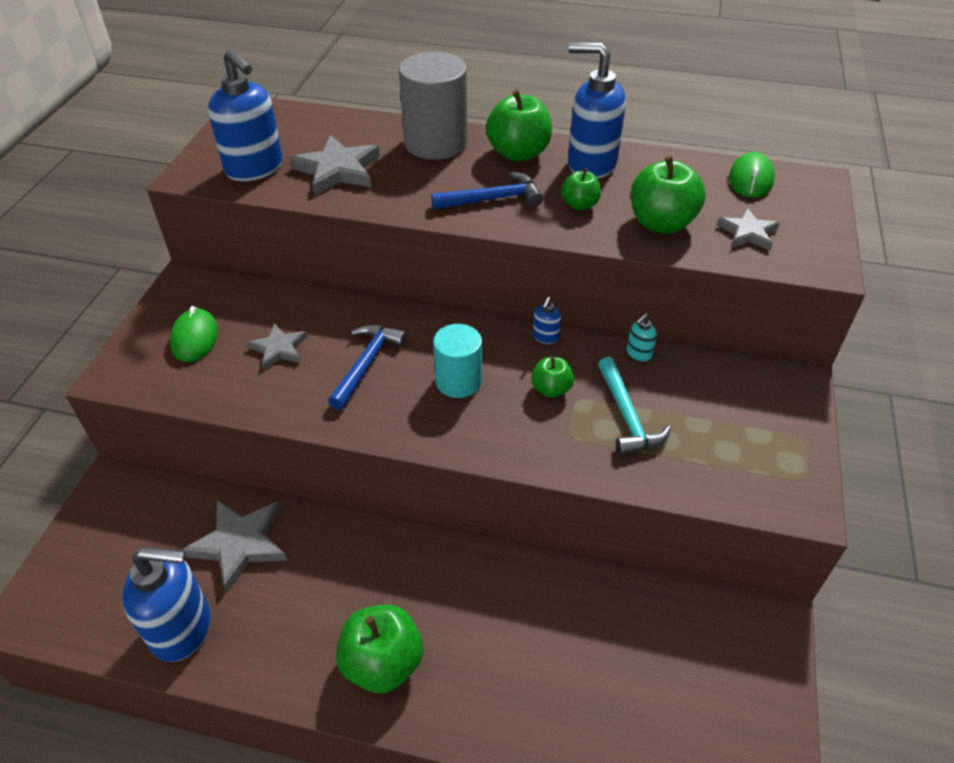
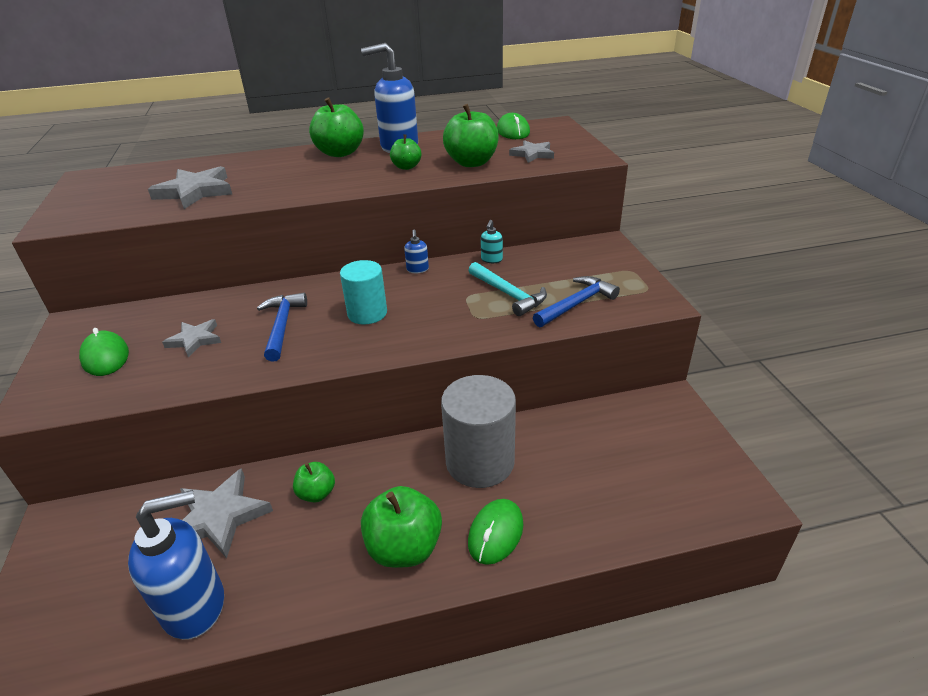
camera: 25 degrees left, 10 degrees down
blue soap dispenser [208,49,283,181] -> none
grey cylinder [399,52,467,160] -> grey cylinder moved to [441,375,516,488]
blue hammer [431,172,543,210] -> blue hammer moved to [533,276,620,327]
green apple [531,356,574,398] -> green apple moved to [293,462,335,502]
none -> green mouse [468,499,523,565]

